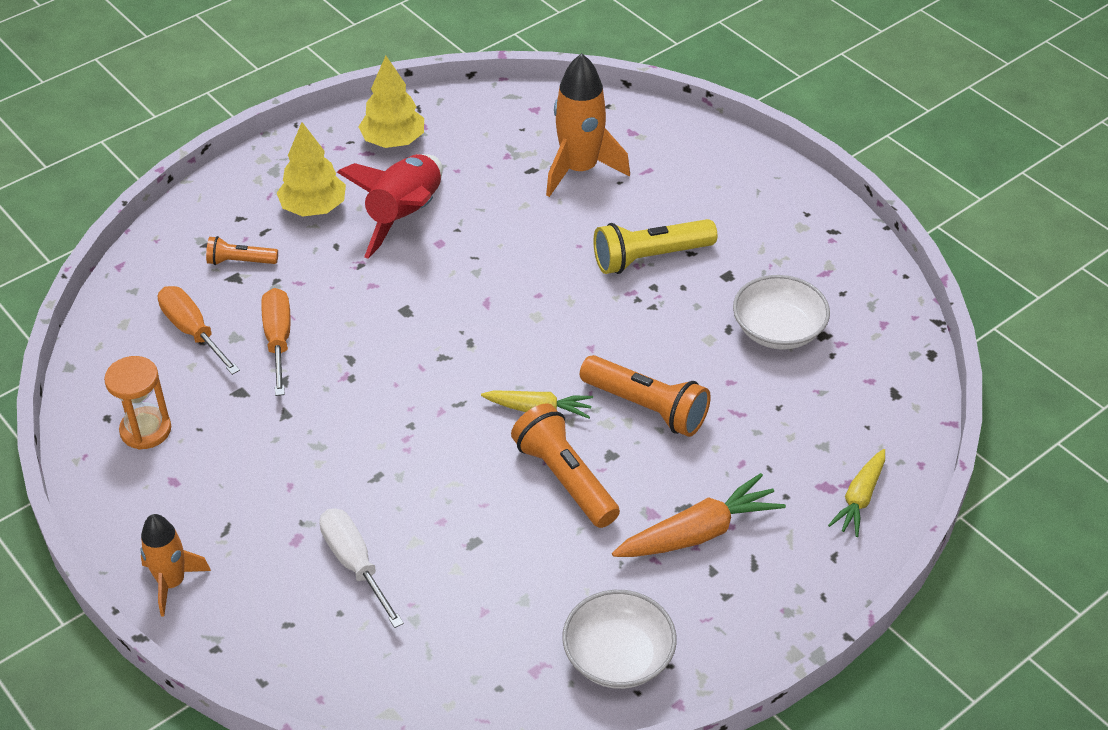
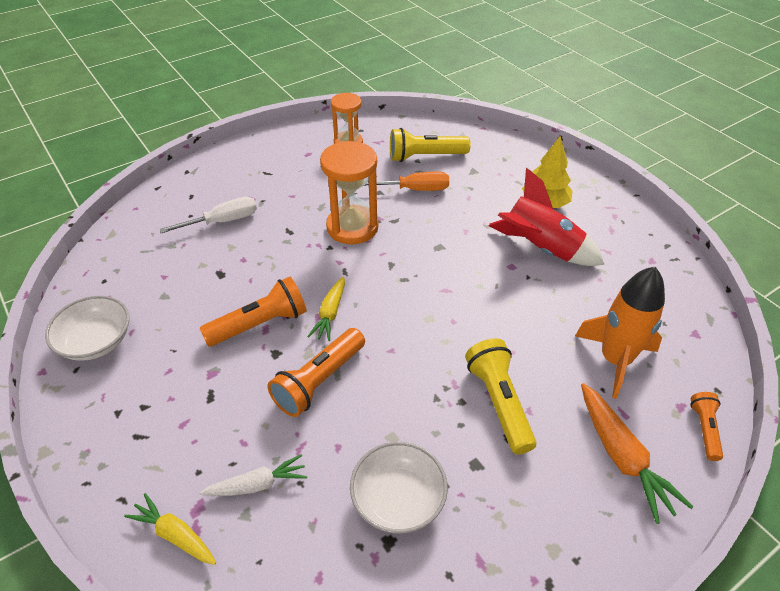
camera: 95 degrees right, 0 degrees up
orange rocket [140,514,211,617] -> none
orange screwdriver [158,286,240,375] -> yellow flashlight [390,128,471,162]
orange flashlight [206,236,278,265] -> orange flashlight moved to [690,392,723,461]
yellow tree [359,56,424,148] -> none
orange carrot [612,473,786,557] -> orange carrot moved to [581,383,693,524]
none -> white carrot [199,454,307,496]
none -> orange hourglass [320,141,378,244]

